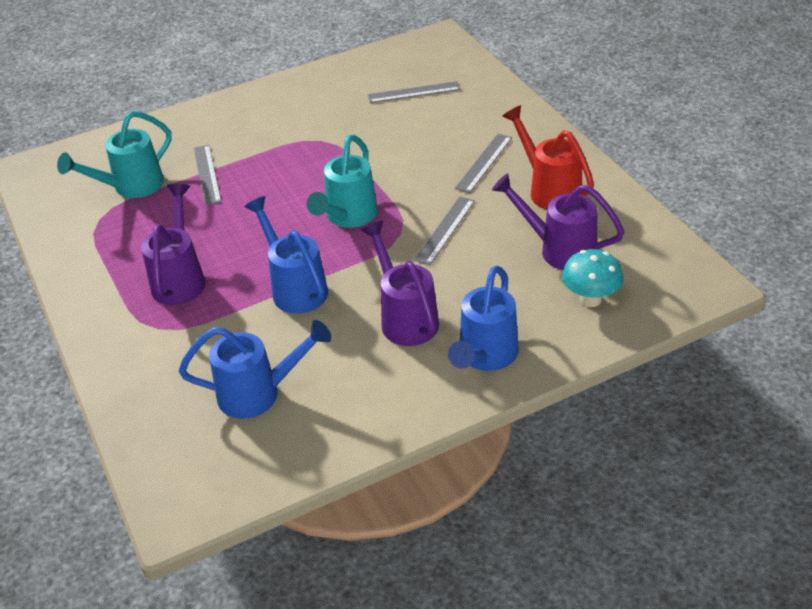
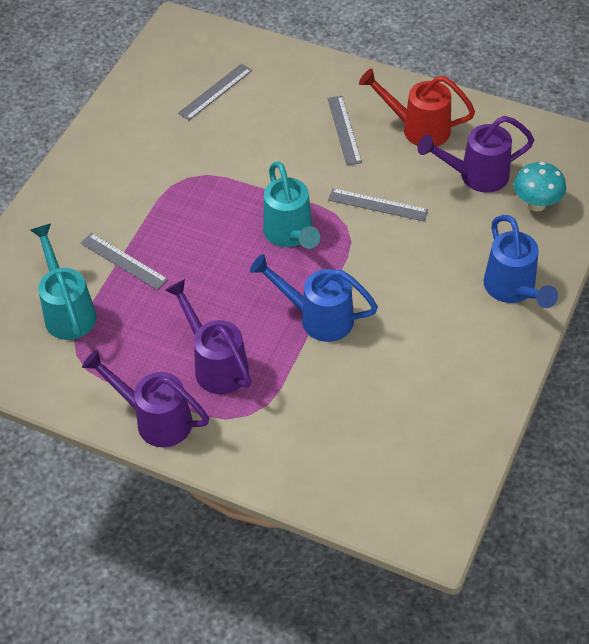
camera: 40 degrees left, 10 degrees up
turquoise watering can [57,111,172,198] -> turquoise watering can turned 150 degrees clockwise [30,224,97,340]
blue watering can [179,320,332,419] -> none
purple watering can [361,221,439,346] -> purple watering can moved to [82,350,209,447]
grey ruler [414,196,475,265] -> grey ruler turned 60 degrees counterclockwise [328,188,428,221]

